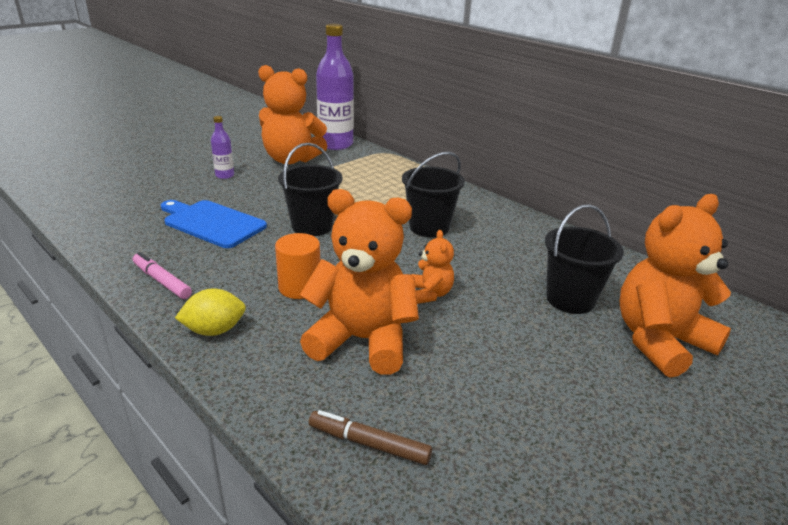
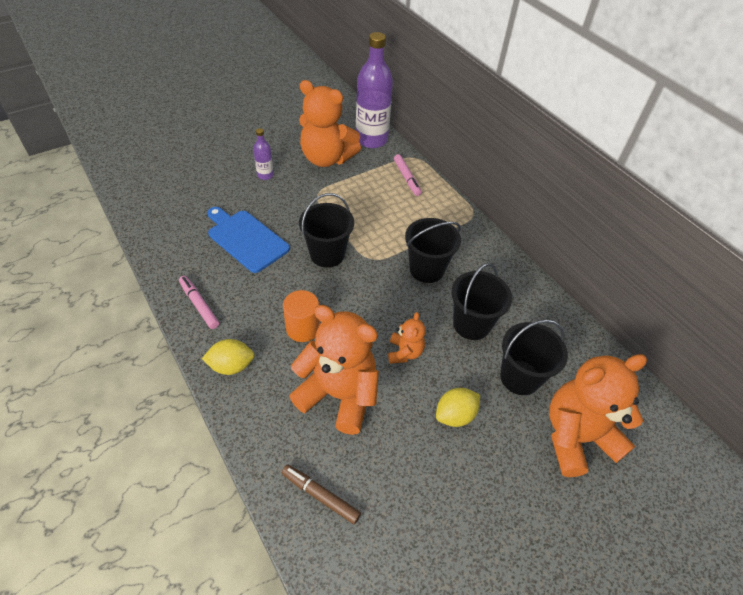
camera: 10 degrees right, 20 degrees up
none -> pink marker [394,154,422,196]
none -> yellow lemon [436,388,480,427]
none -> black bucket [451,263,512,340]

